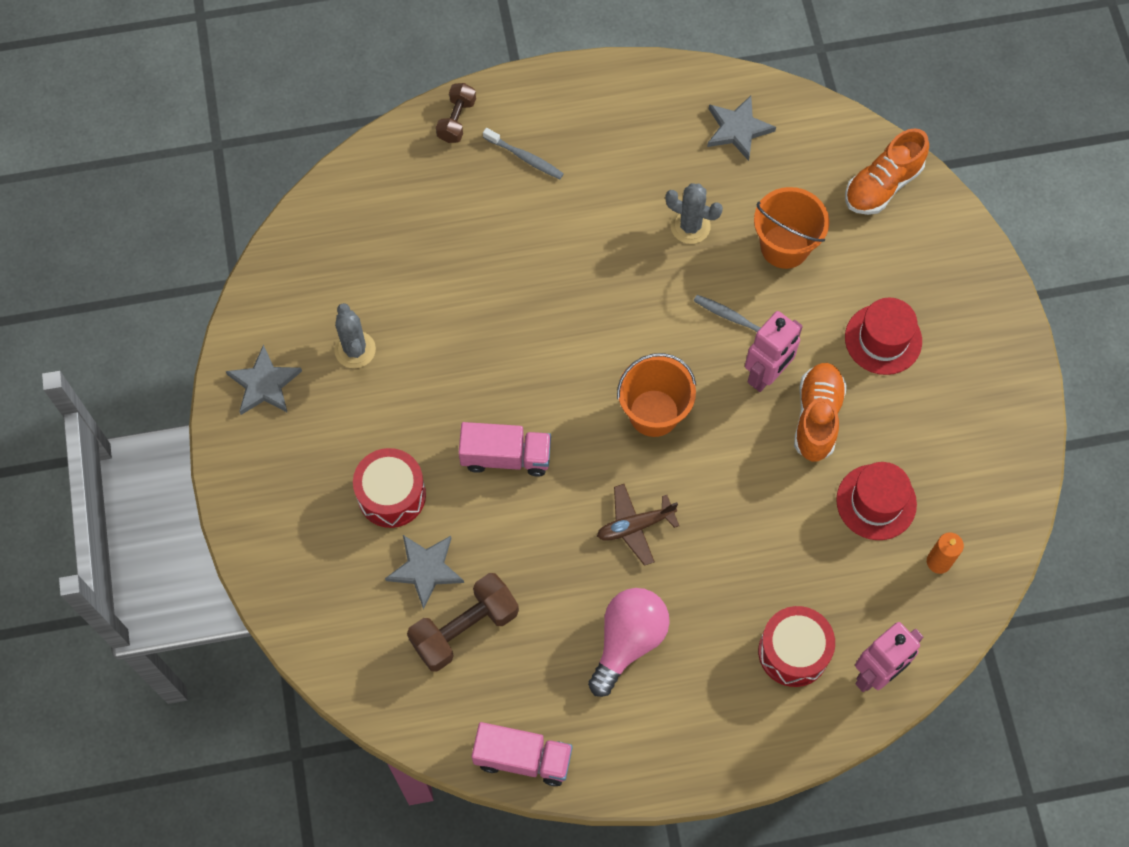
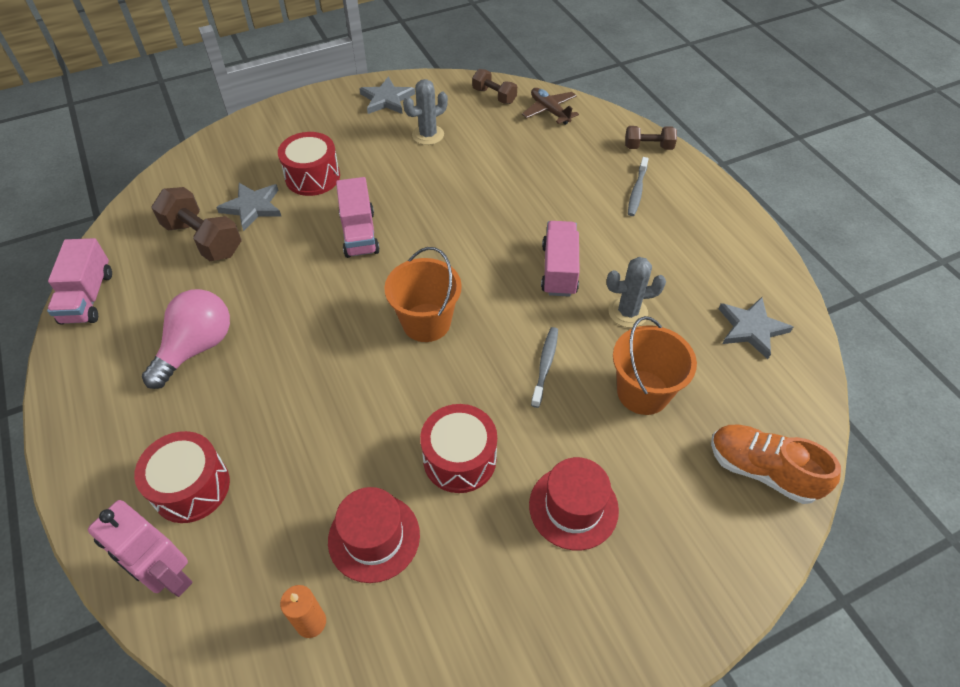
camera: 75 degrees right, 15 degrees down
pink light bulb [588,588,670,697] -> pink light bulb turned 75 degrees counterclockwise [142,289,230,389]
brown plane [597,484,679,566] -> brown plane moved to [522,88,579,125]
grey cactus [665,183,723,244] -> grey cactus turned 75 degrees clockwise [607,257,666,328]
pink robot [745,311,803,392] -> none
orange shoe [794,363,847,462] -> red drum [420,404,497,493]
none -> brown dumbbell [472,69,517,104]
none -> pink truck [541,221,580,297]

